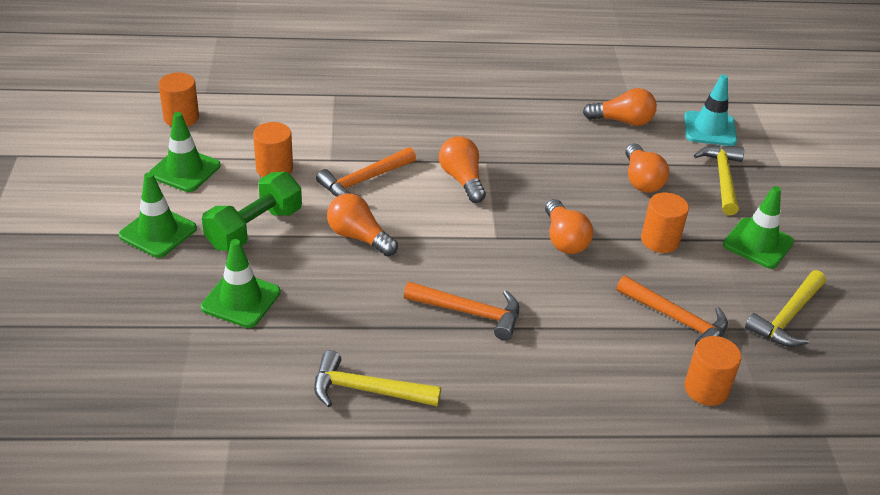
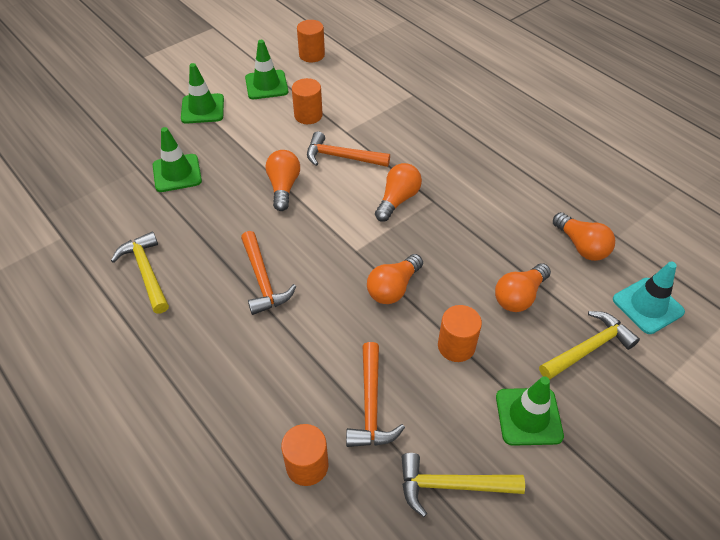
camera: 55 degrees right, 10 degrees up
green dumbbell [202,172,302,251] -> none

